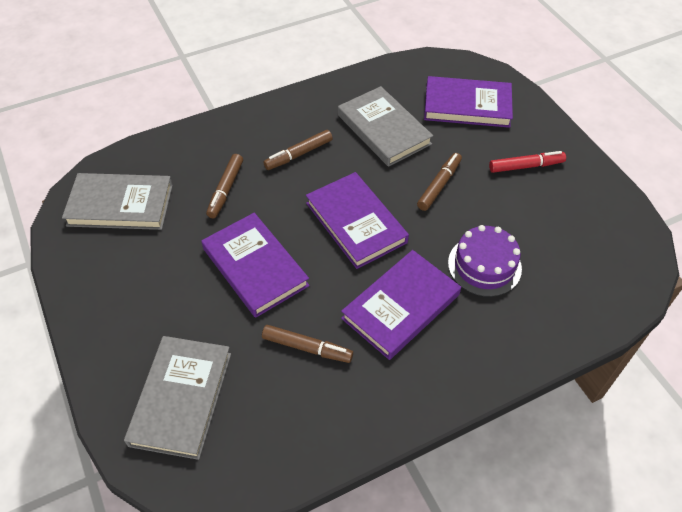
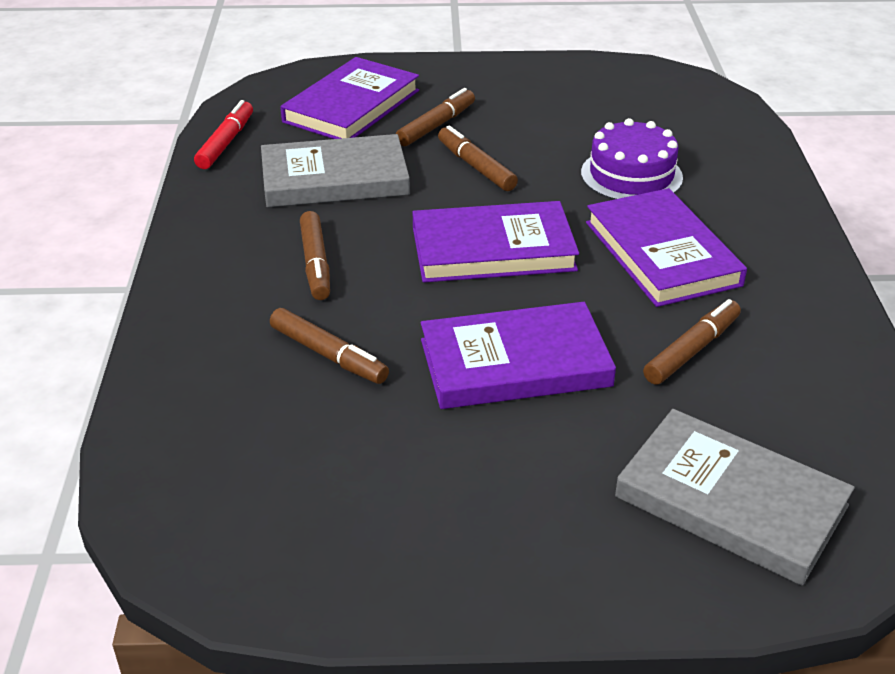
camera: 65 degrees left, 15 degrees down
grey book [62,173,173,230] -> none
red marker [489,151,566,173] -> red marker moved to [194,100,253,169]
none -> brown marker [396,88,475,146]

